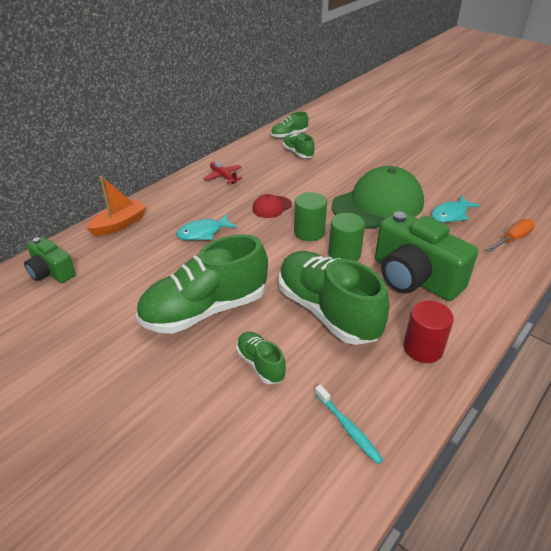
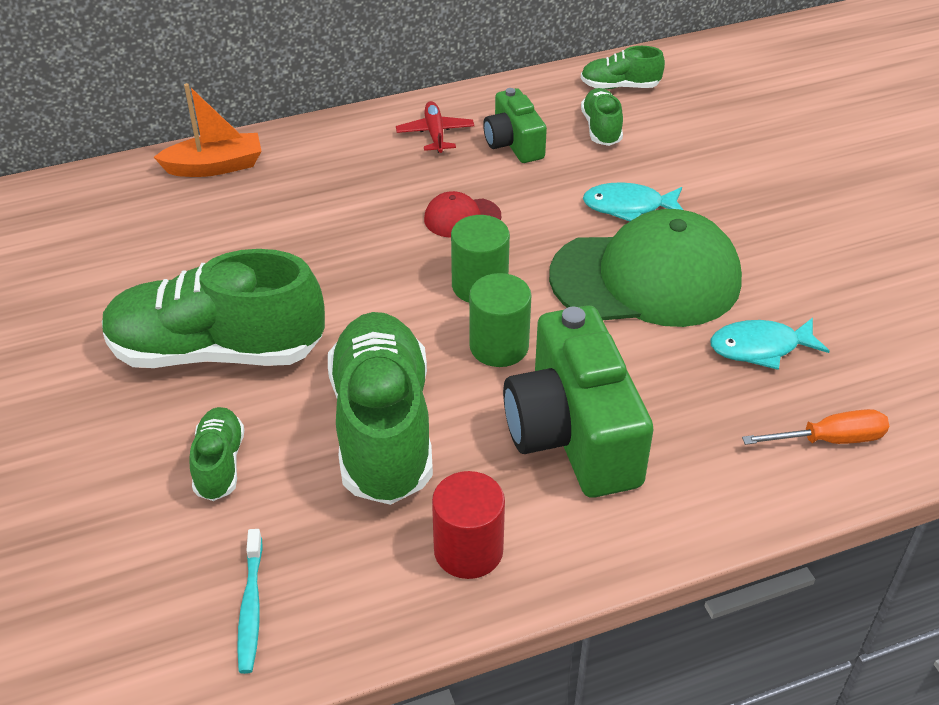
camera: 30 degrees right, 5 degrees up
green camera [24,237,76,283] -> green camera moved to [483,88,547,163]
turquoise fish [176,214,237,240] -> turquoise fish moved to [583,182,683,221]

